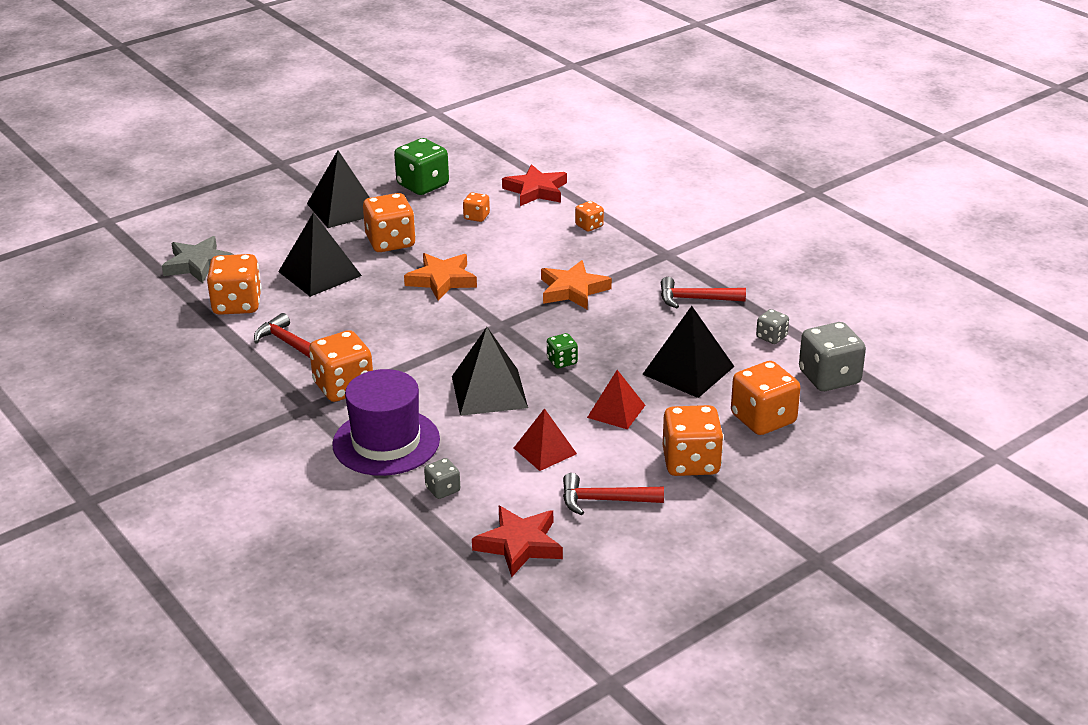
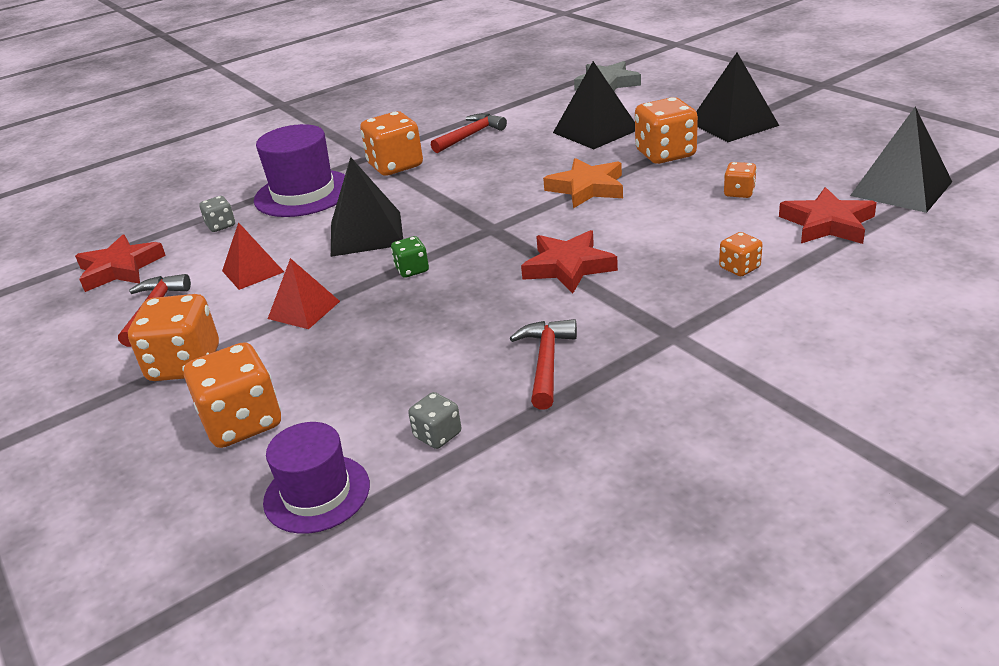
camera: 95 degrees right, 0 degrees up
orange dice [207,254,262,315] -> none
green dice [394,138,449,195] -> none
orange star [541,260,612,310] -> red star [521,230,618,293]
black pyramid [642,306,735,398] -> black pyramid moved to [850,107,952,213]
grey dice [799,322,866,391] -> purple hat [263,422,370,534]

